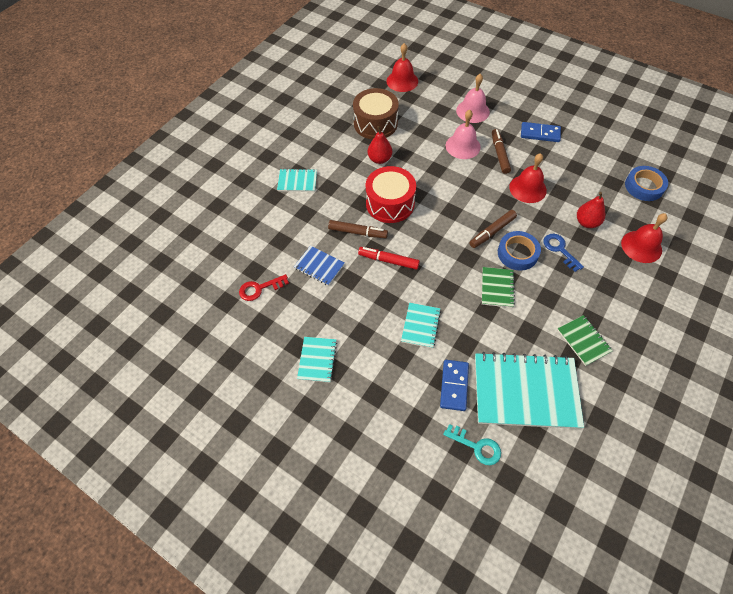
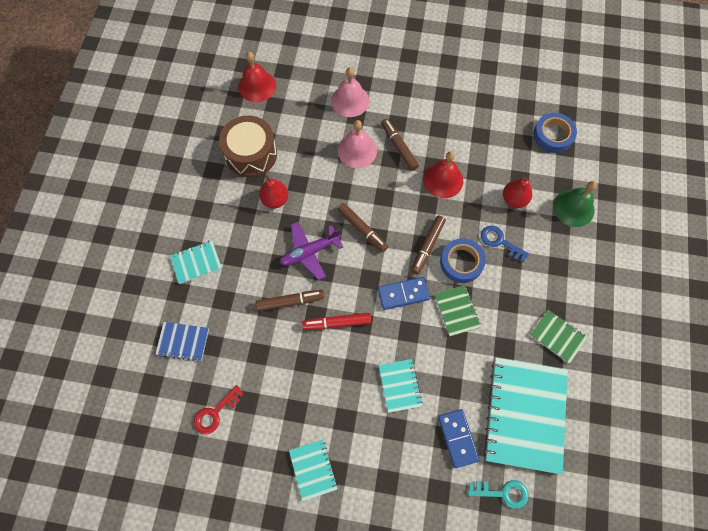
camera: 25 degrees left, 10 degrees up
blue notebook [294,246,345,286] -> blue notebook moved to [155,322,209,362]
red drum [366,166,416,223] -> purple plane [279,222,343,280]
turquoise notebook [475,352,584,429] -> turquoise notebook turned 60 degrees counterclockwise [483,358,568,475]
blue domino [521,122,561,142] -> blue domino moved to [378,277,430,310]
red bell [621,213,667,263] -> green bell [553,181,597,227]
none -> brown marker [337,203,388,253]

